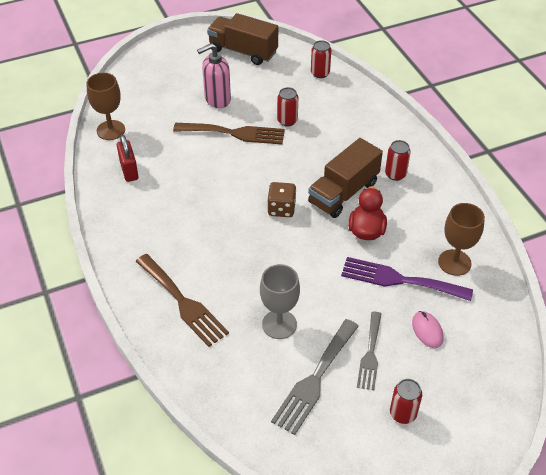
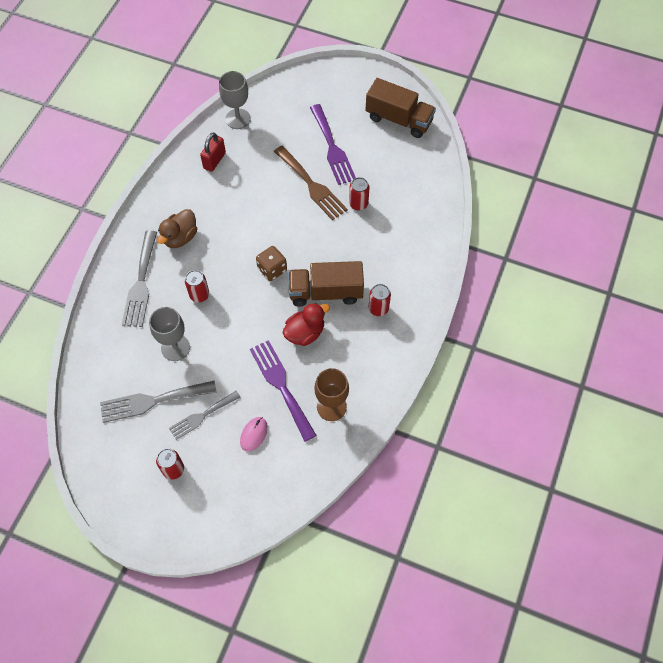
camera: 45 degrees right, 15 degrees up
brown goblet [86,73,125,140] -> grey goblet [219,71,251,129]
brown fork [136,254,229,347] -> grey fork [122,230,157,327]
pink soap dispenser [197,43,231,108] -> purple fork [310,104,356,185]
brown truck [207,13,278,65] -> brown truck turned 135 degrees clockwise [365,78,436,138]
red can [311,40,331,78] -> red can moved to [185,270,209,302]
none -> brown duck [157,209,197,248]

